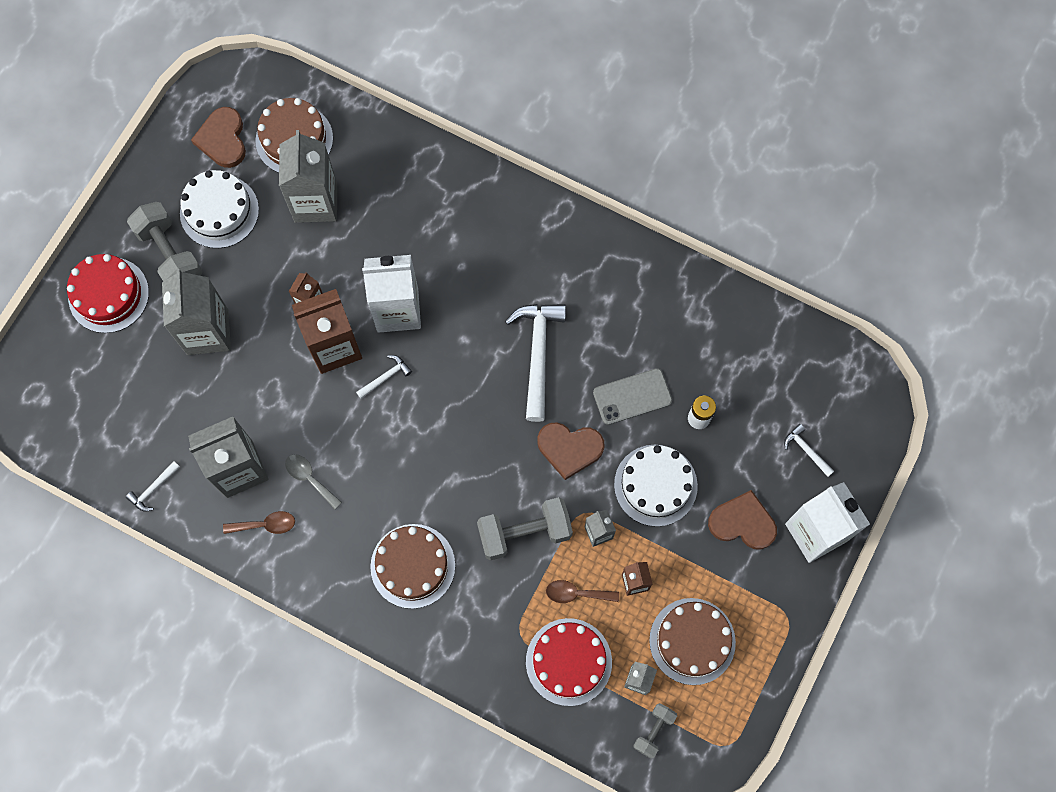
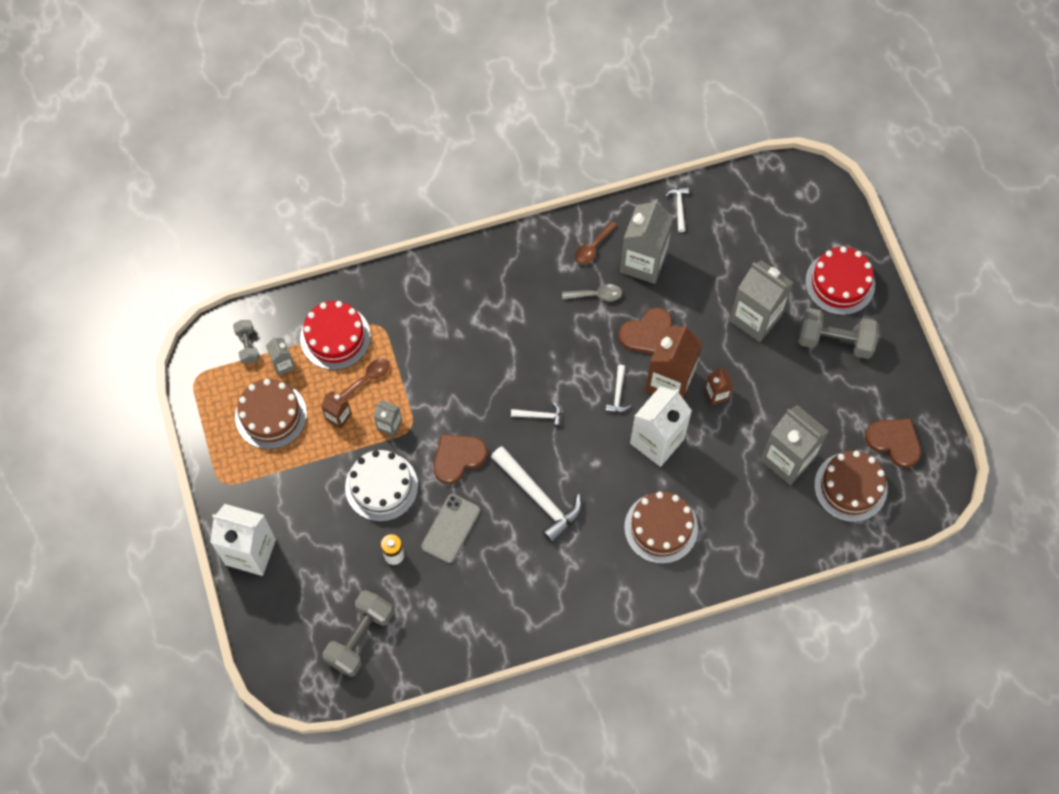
camera: 135 degrees right, 5 degrees down
white cake [180,170,259,248] -> none
brown cake [370,524,455,609] -> brown cake moved to [624,491,698,564]
grey dumbbell [477,497,573,560] -> grey dumbbell moved to [323,590,393,677]
brown heart [708,490,777,550] -> brown heart moved to [619,307,672,354]
white hammer [784,424,834,477] -> white hammer moved to [511,402,561,427]

